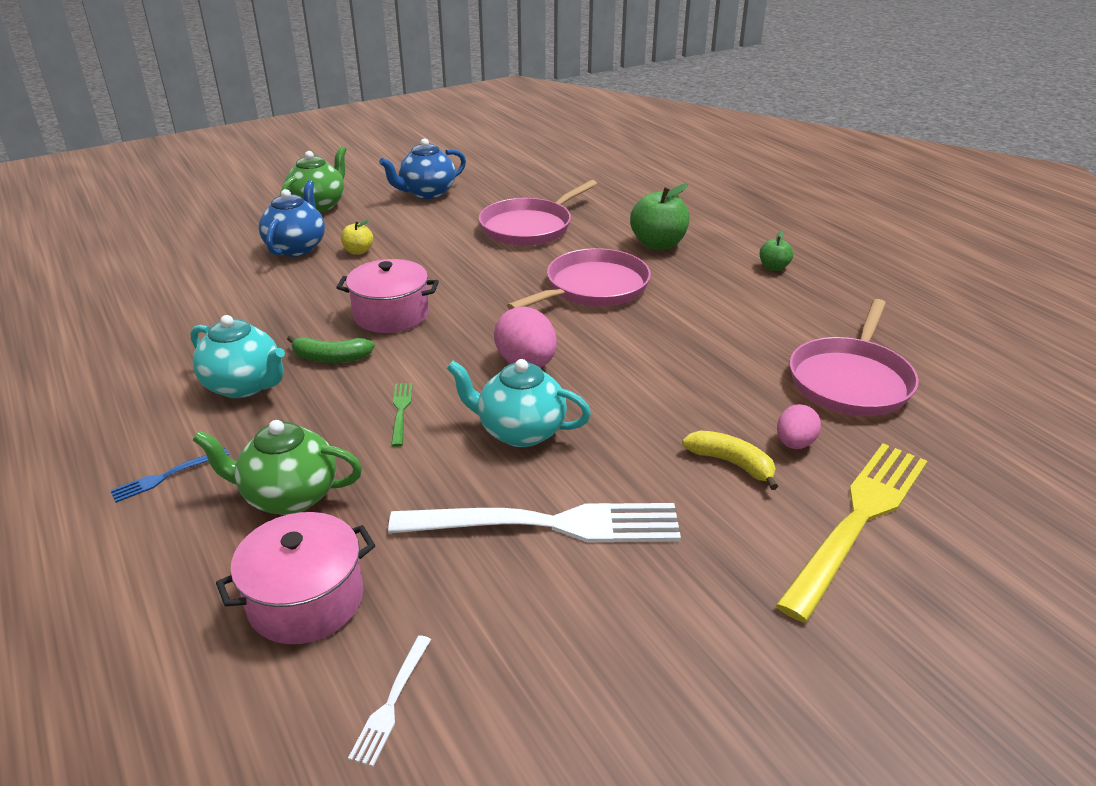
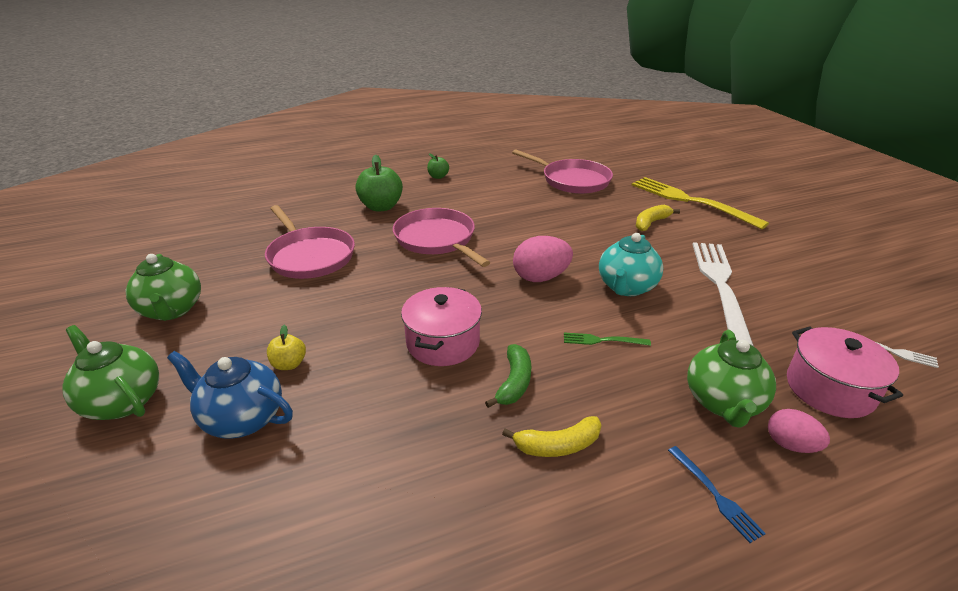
camera: 80 degrees left, 0 degrees up
turquoise teapot [190,315,285,398] -> yellow banana [502,416,601,457]
blue teapot [379,138,466,199] -> green teapot [126,254,201,321]
pink egg [777,404,821,449] -> pink egg moved to [768,409,830,453]

